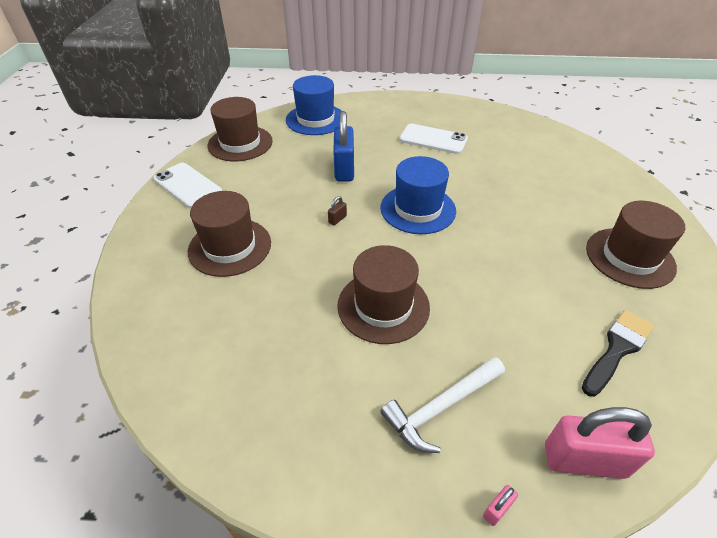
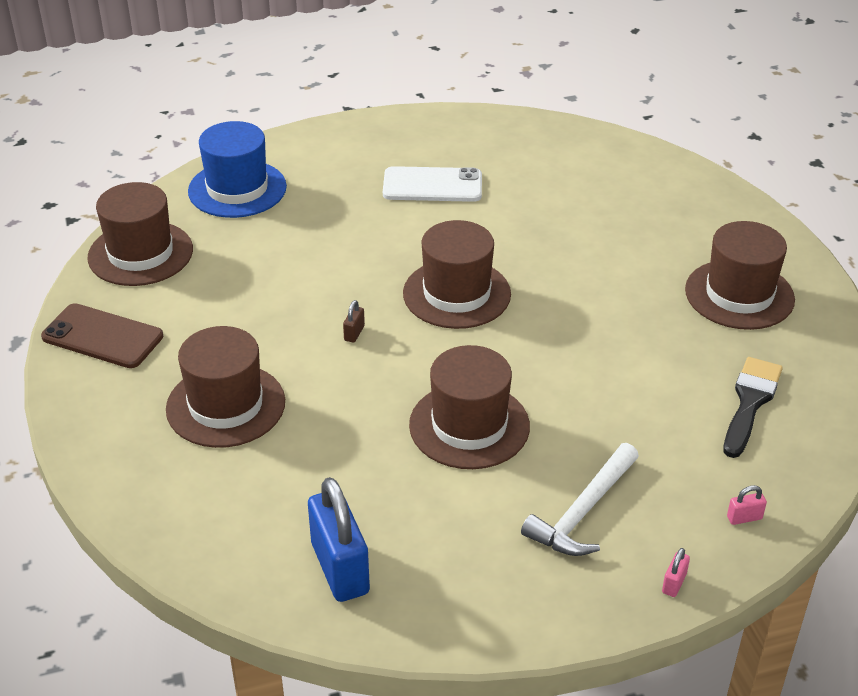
camera: 20 degrees left, 5 degrees down
white phone [153,163,222,209] -> brown phone [41,303,163,368]
blue padlock [333,111,354,182] -> blue padlock moved to [308,477,370,602]
blue hat [380,156,456,234] -> brown hat [403,220,511,329]
pink padlock [545,407,655,479] -> pink padlock [727,485,767,525], size x0.41

